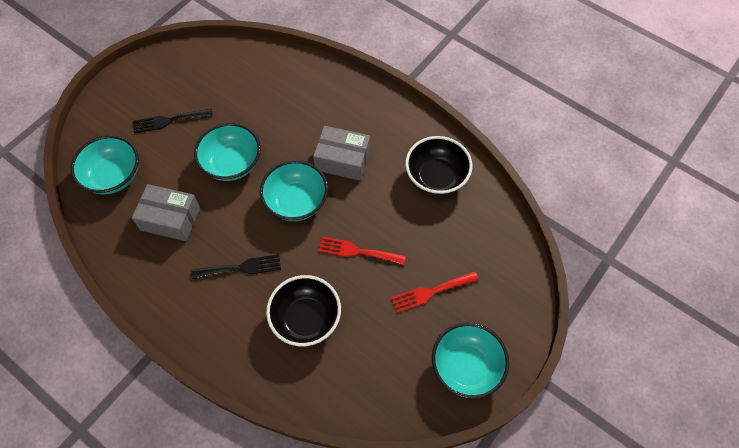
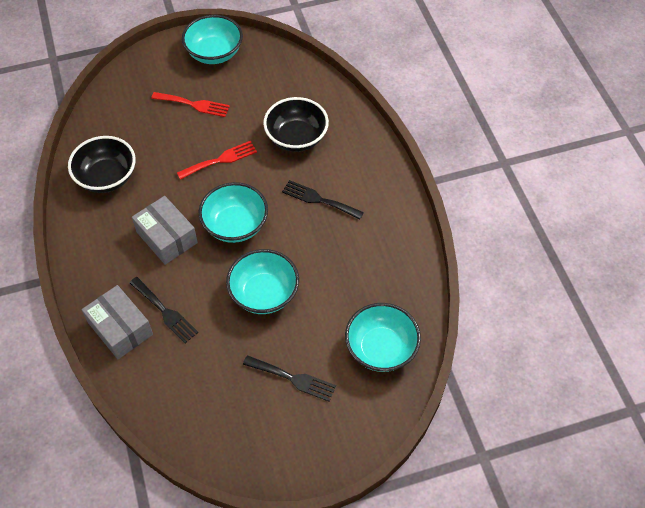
camera: 145 degrees left, 5 degrees down
grey box [132,184,200,241] -> grey box moved to [82,285,153,359]
red fork [318,236,406,265] -> red fork turned 75 degrees counterclockwise [177,141,257,180]
none -> black fork [130,277,198,343]

